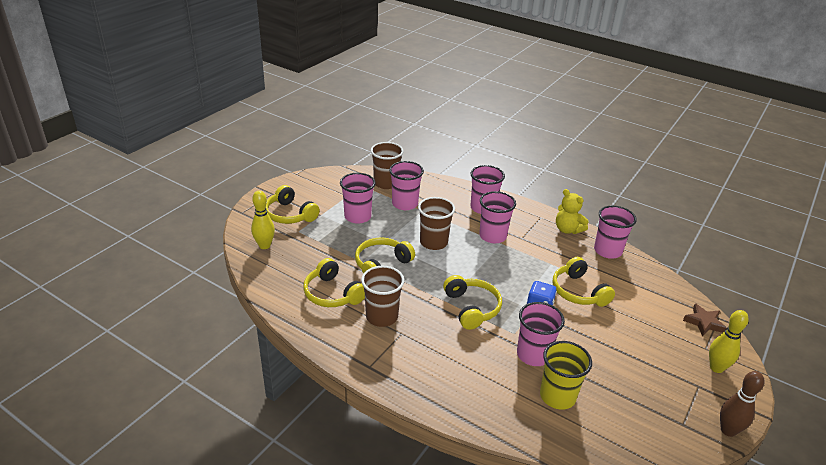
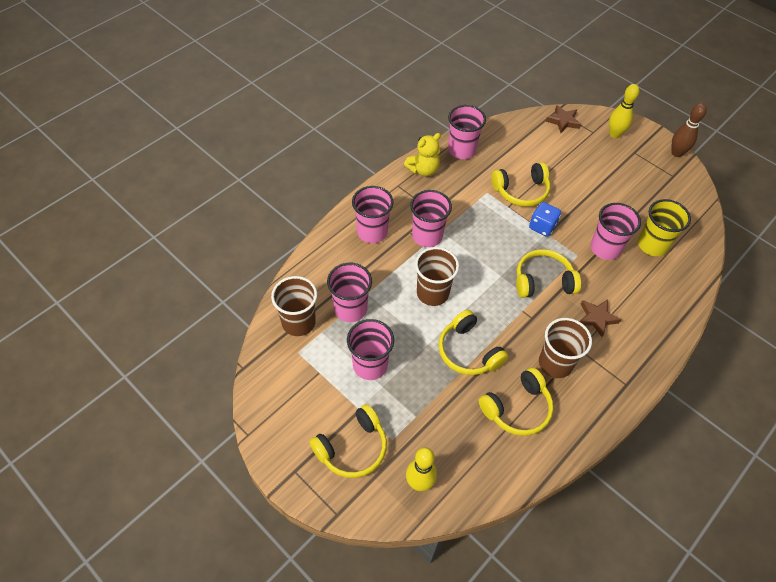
camera: 80 degrees left, 20 degrees up
none -> brown star [580,299,621,337]

